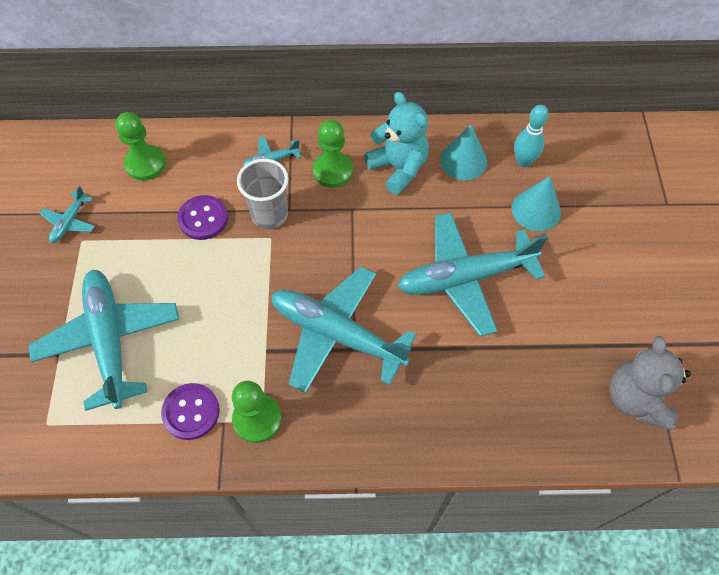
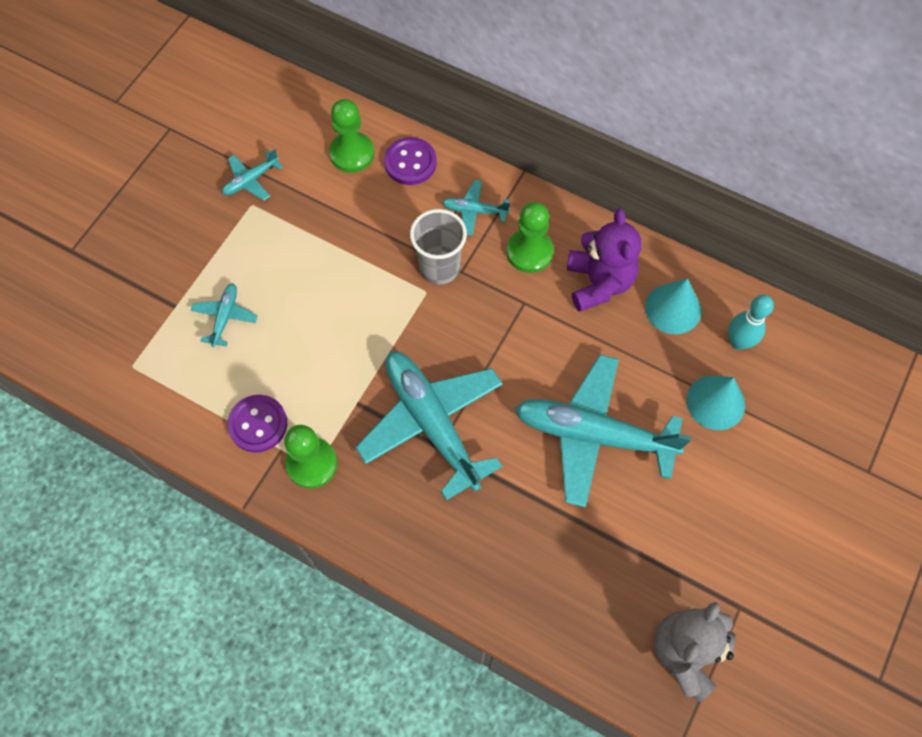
camera: 30 degrees right, 5 degrees up
turquoise plane [29,270,179,411] -> turquoise plane [191,283,258,347], size x0.44
purple button [177,195,228,240] -> purple button moved to [384,137,437,185]
turquoise teddy bear [364,92,429,195] -> purple teddy bear [567,209,641,312]

